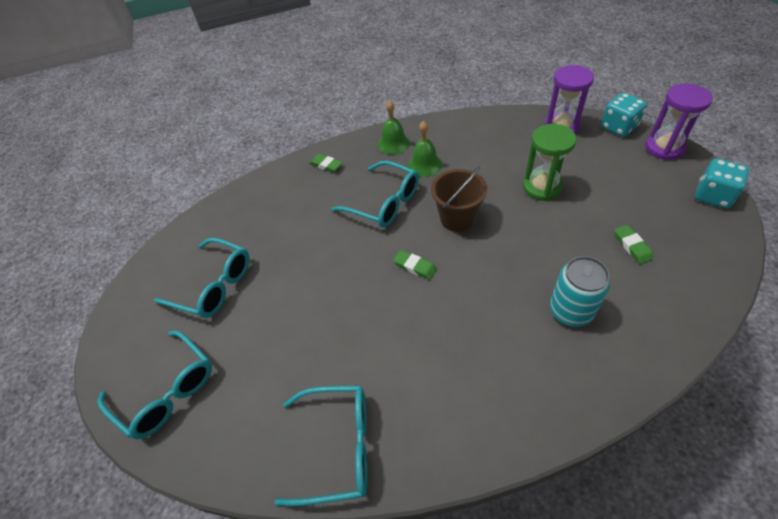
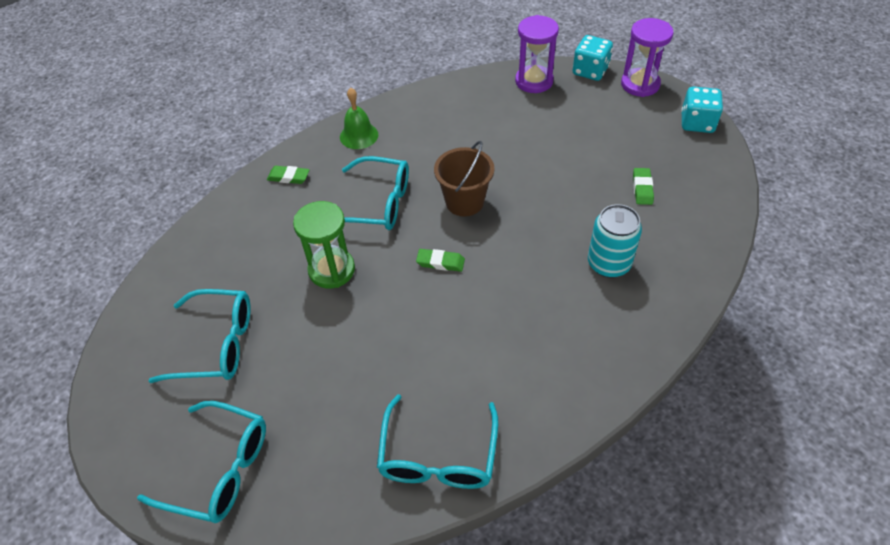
camera: 25 degrees left, 0 degrees up
turquoise glasses [274,385,368,506] -> turquoise glasses turned 120 degrees clockwise [377,394,498,489]
green bell [408,121,442,177] -> none
green hourglass [523,124,577,201] -> green hourglass moved to [293,201,355,288]
green eraser [614,225,653,264] -> green eraser turned 45 degrees clockwise [633,168,654,205]

